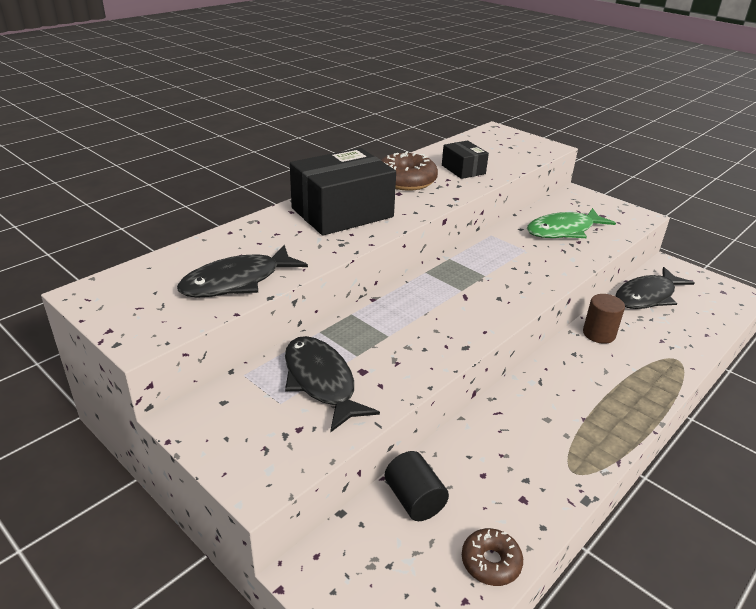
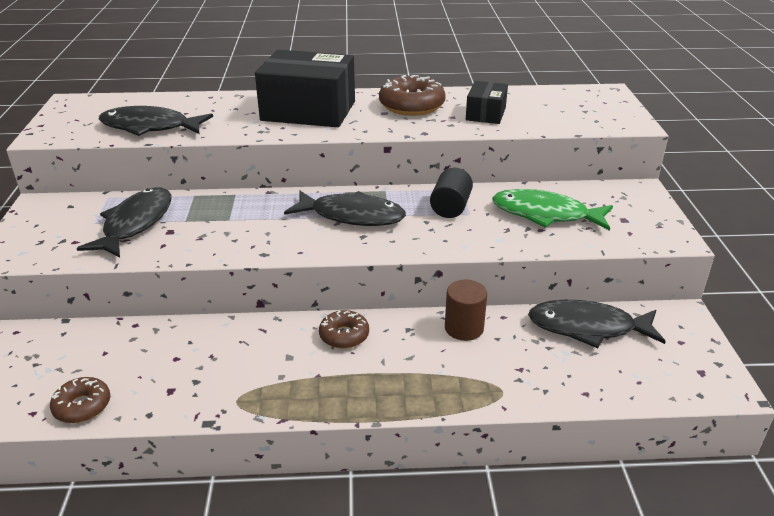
camera: 45 degrees right, 0 degrees up
black cylinder [385,451,449,521] -> black cylinder moved to [430,168,473,218]
none -> black fish [284,191,406,226]
none -> brown donut [319,310,369,349]

